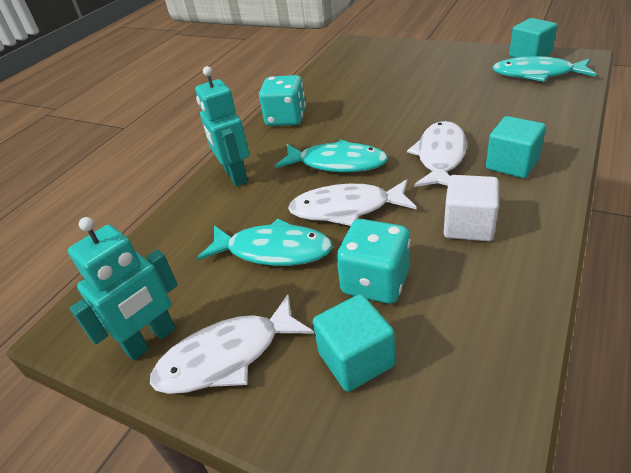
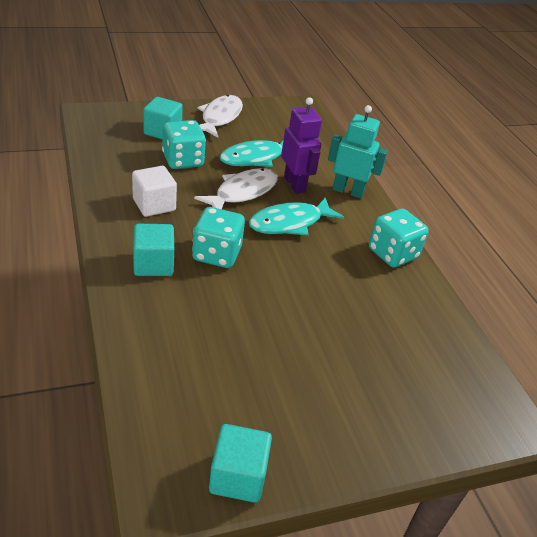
camera: 125 degrees right, 0 degrees up
turquoise robot [68,217,178,361] -> none
white fish [407,121,467,187] -> turquoise dice [192,207,245,268]
turquoise fish [492,56,596,82] -> none
none -> purple robot [281,97,322,194]

